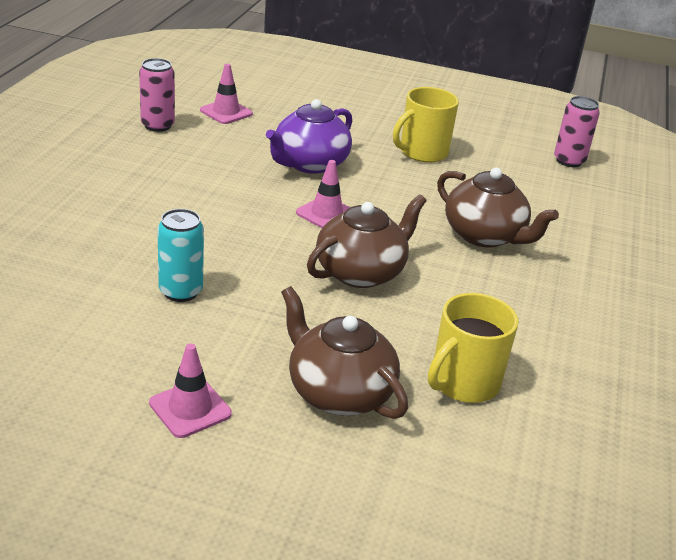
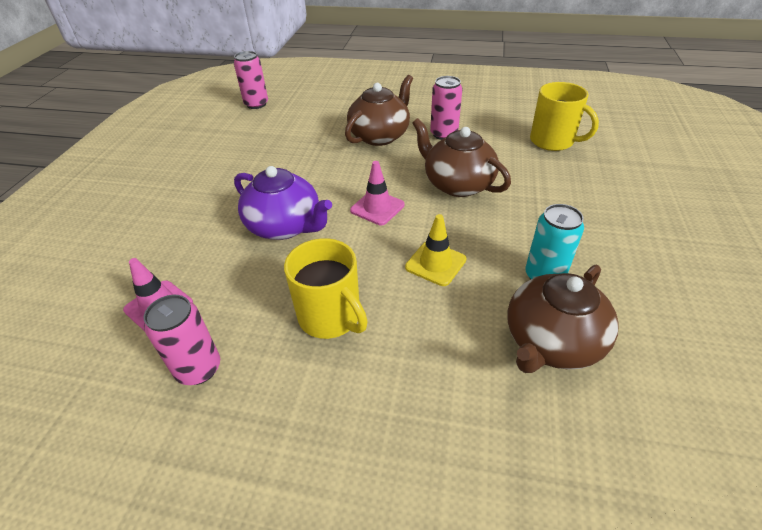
camera: 90 degrees left, 10 degrees up
pink traffic cone [149,344,232,438] -> none
brown teapot [281,286,408,419] -> brown teapot moved to [507,265,619,373]
yellow mug [393,87,459,162] -> yellow mug moved to [284,238,368,339]
none -> yellow traffic cone [405,214,466,286]
none -> pink can [430,76,462,140]

